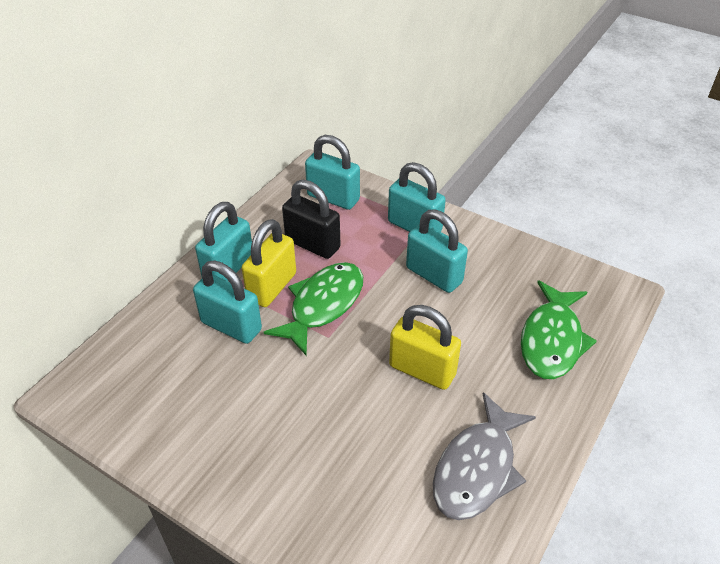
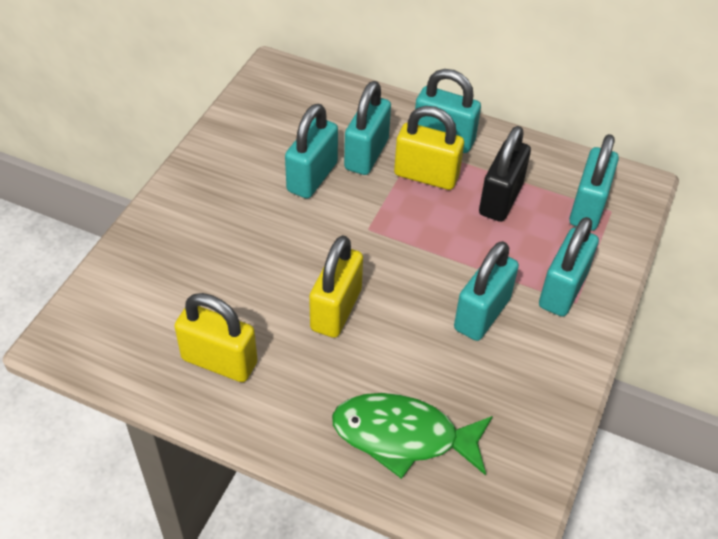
camera: 80 degrees right, 5 degrees up
green fish [264,262,363,355] -> none
grey fish [433,392,536,520] -> yellow padlock [174,293,258,382]
none -> turquoise padlock [285,104,338,199]

